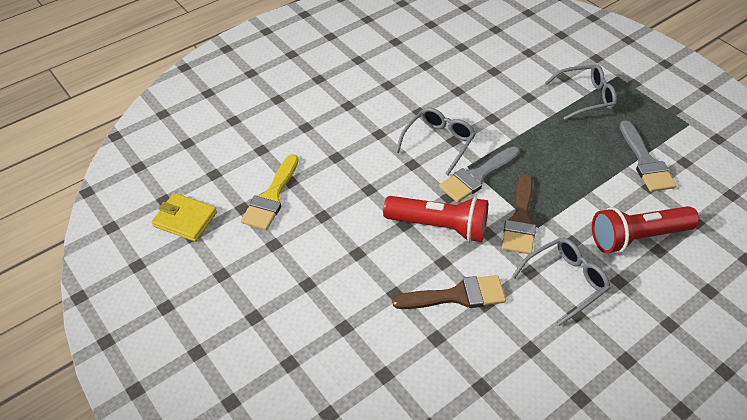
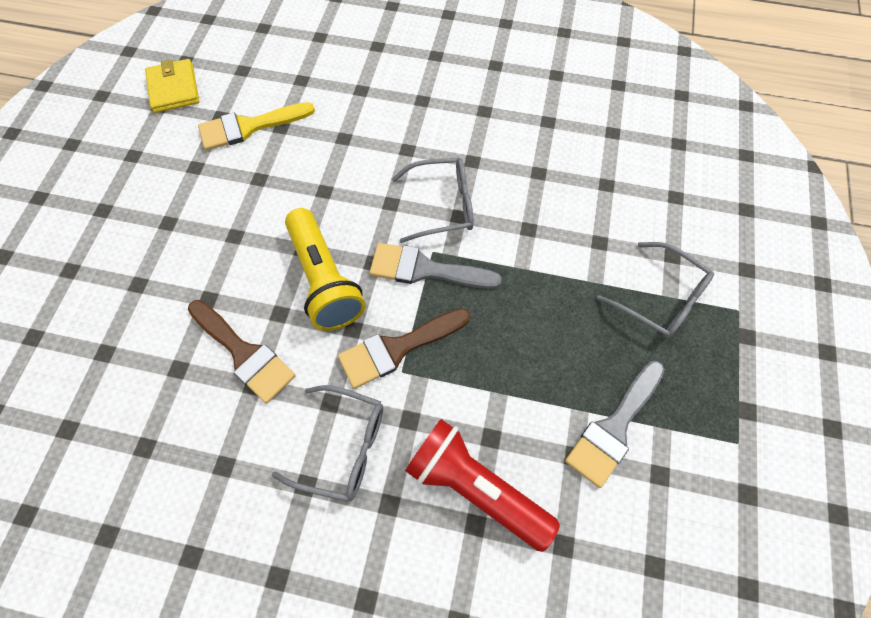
camera: 50 degrees right, 15 degrees up
red flashlight [383,196,488,242] -> yellow flashlight [285,208,366,331]

